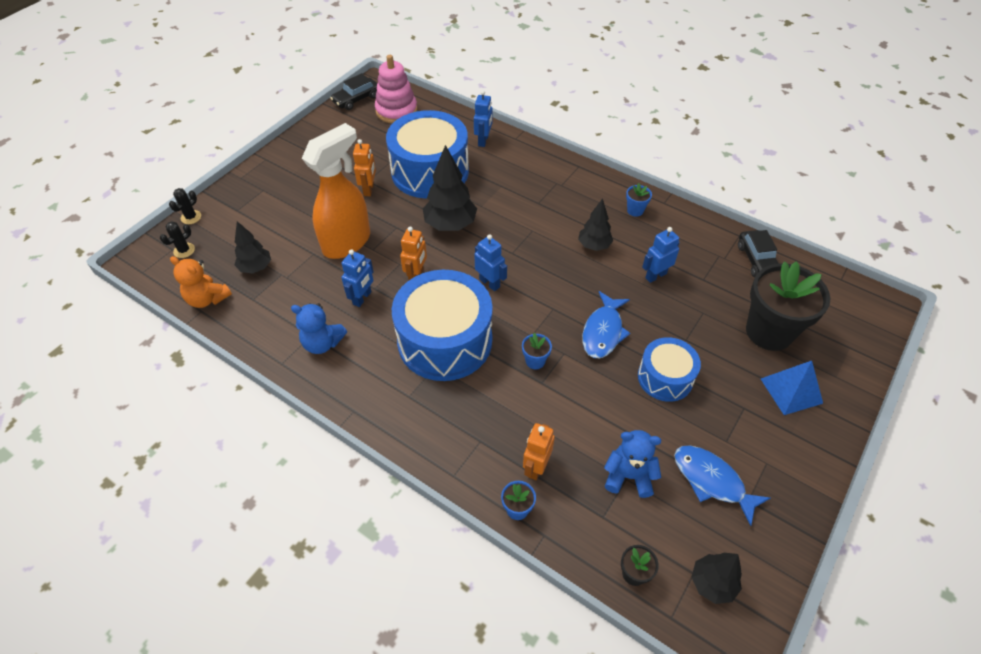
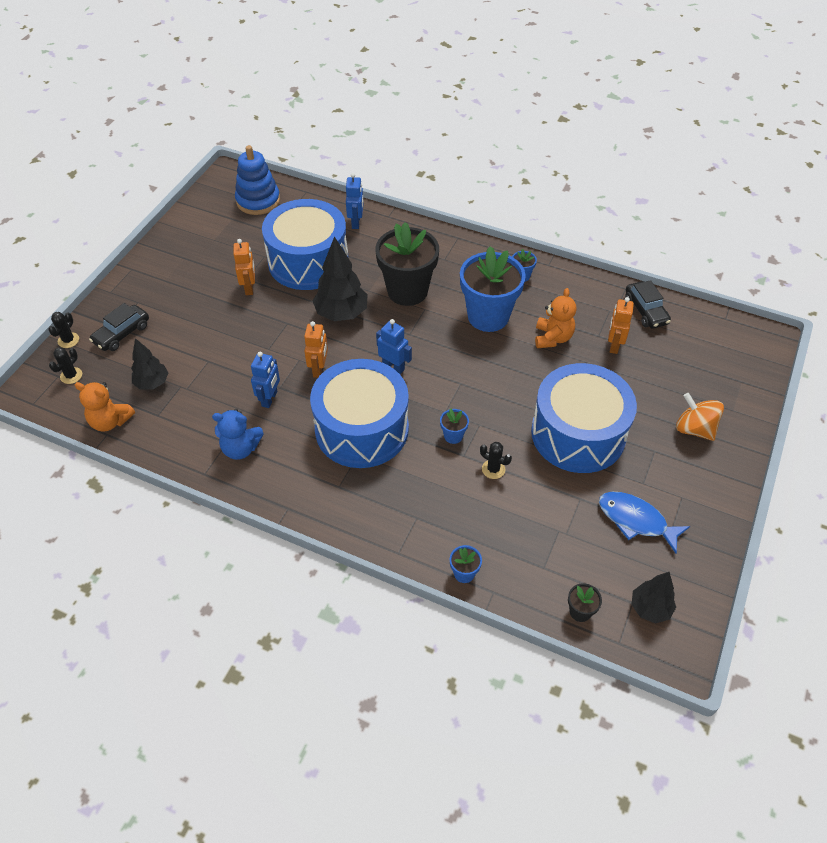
camera: 10 degrees left, 0 degrees up
orange spray bottle [302,123,370,259] -> none
black car [330,73,378,110] -> black car moved to [89,303,149,351]
pink stacking toy [375,55,417,123] -> blue stacking toy [235,145,280,215]
orange robot [523,423,555,480] -> orange robot moved to [608,297,634,354]
black tree [578,198,613,251] -> blue flower pot [460,246,526,332]
blue fish [582,291,630,358] -> none
blue teddy bear [604,430,661,498] -> none
blue drum [638,337,701,402] -> blue drum [531,363,637,473], size x1.79
blue robot [642,227,680,283] -> orange teddy bear [535,288,576,348]
black flower pot [746,261,830,351] -> black flower pot moved to [375,222,439,306]
blue pyramid [761,361,823,415] -> orange spinning top [676,393,724,441]
none -> black cactus [480,442,512,479]

